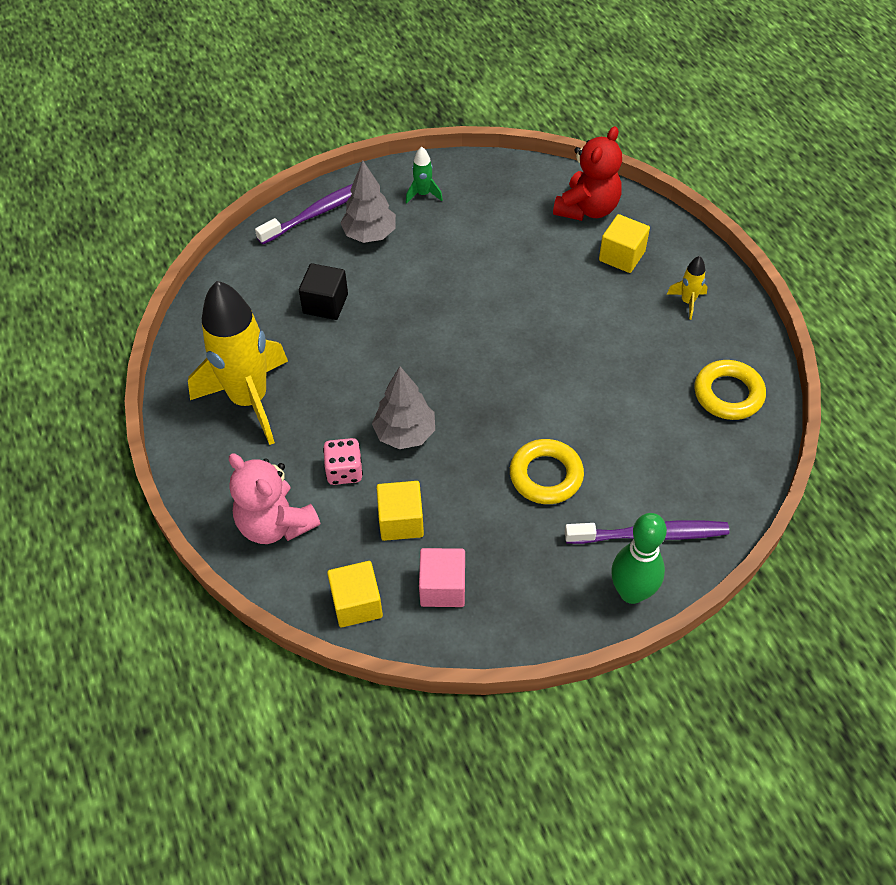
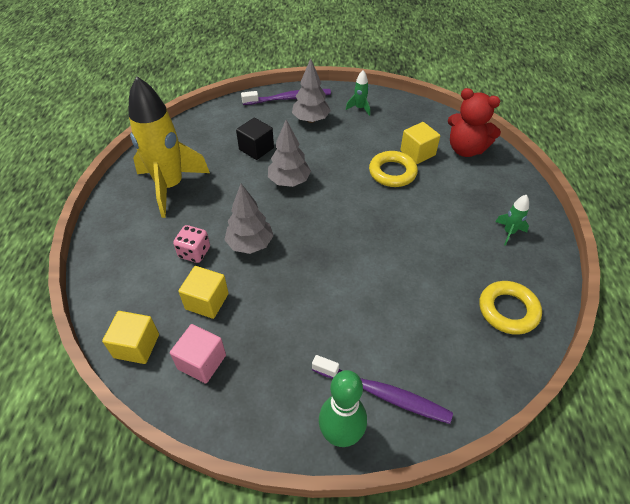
camera: 25 degrees right, 5 degrees down
pink teddy bear [229,453,320,544] -> none
yellow ring [510,439,584,504] -> yellow ring moved to [369,151,418,187]
red teddy bear [553,126,622,221] -> red teddy bear turned 60 degrees clockwise [448,88,501,157]
yellow cube [599,214,650,273] -> yellow cube moved to [400,122,440,164]
yellow rocket [667,256,708,320] -> green rocket [495,195,529,246]
none -> grey tree [268,120,311,187]

